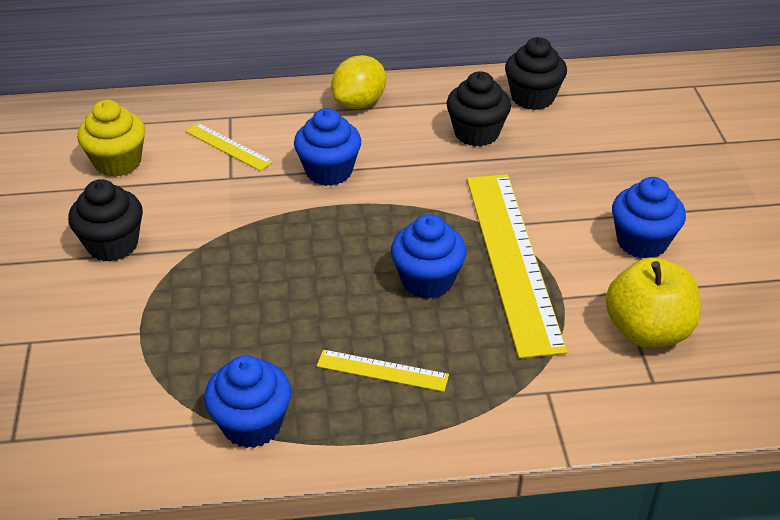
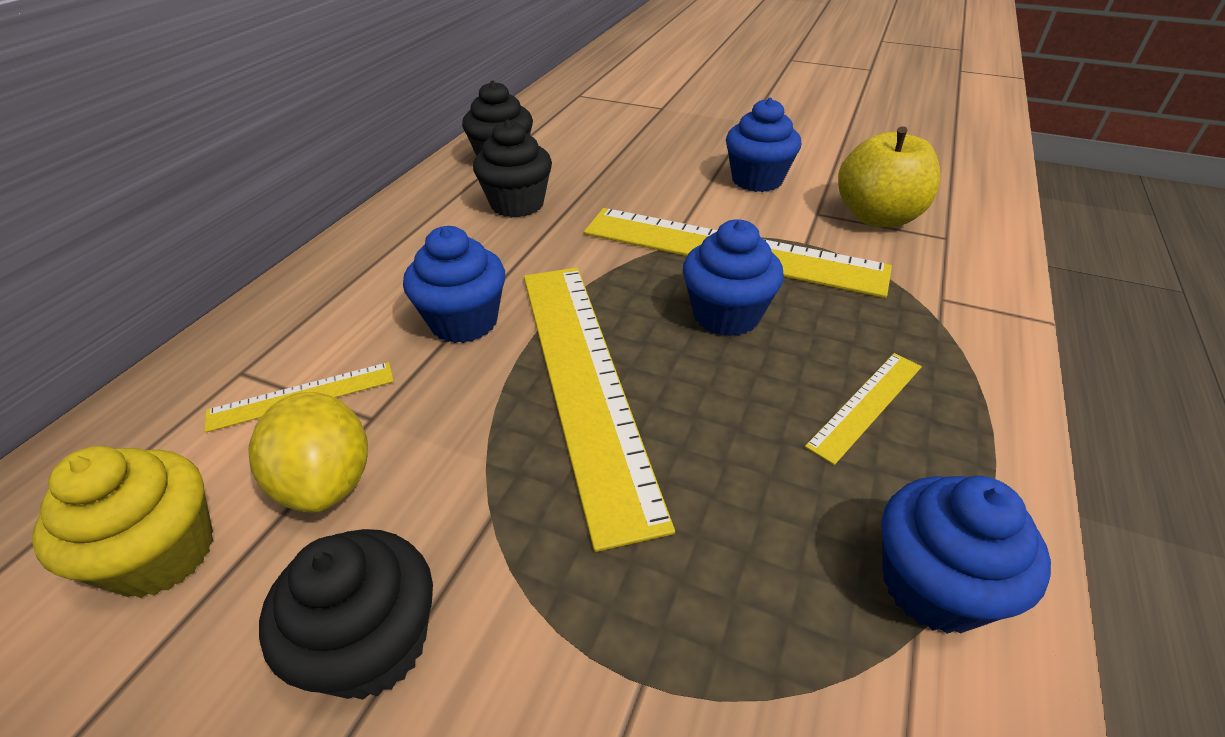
camera: 60 degrees left, 0 degrees up
yellow lemon [331,55,386,109] -> yellow lemon moved to [248,392,368,513]
none -> yellow ruler [524,268,675,552]

